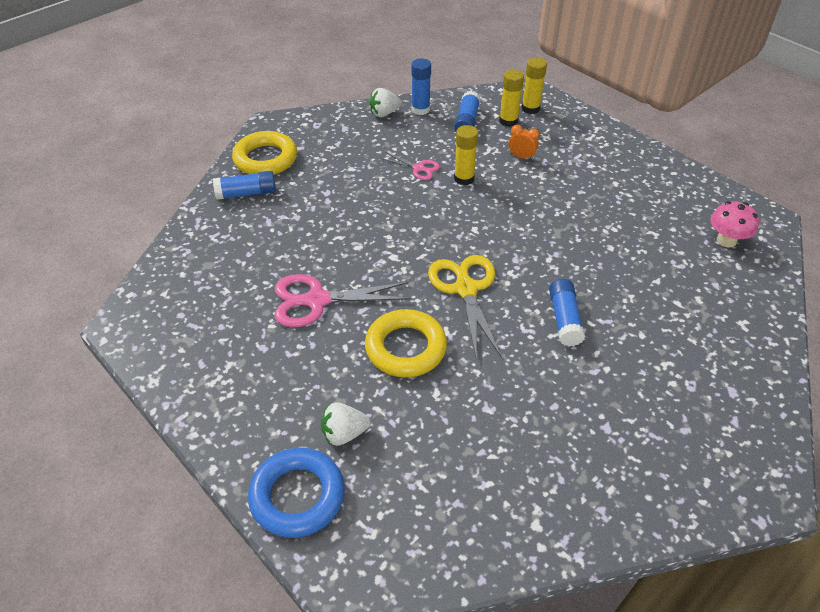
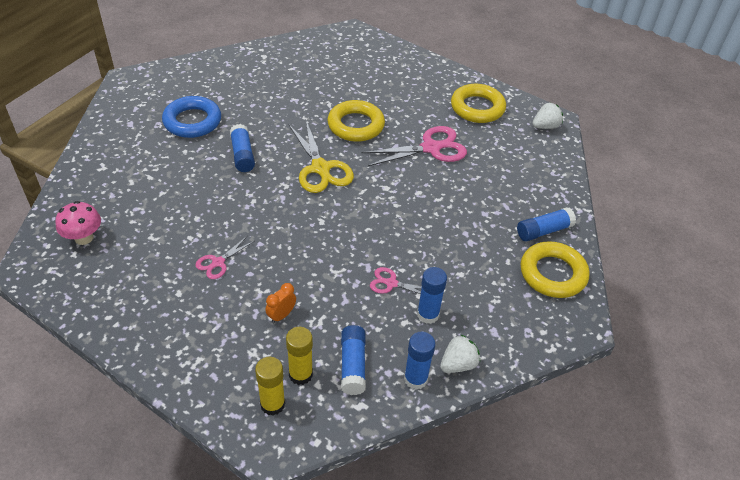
camera: 165 degrees right, 0 degrees up
blue ring [248,447,345,538] -> blue ring moved to [162,96,221,138]
white strawberry [321,402,371,446] -> white strawberry moved to [532,103,563,129]
yellow glue stick [454,125,478,185] -> none
orange clock [509,125,539,160] -> orange clock turned 120 degrees clockwise [265,283,296,323]
none -> pink scissors [195,235,254,279]
none -> blue glue stick [417,267,447,324]
none -> yellow ring [451,84,506,123]

